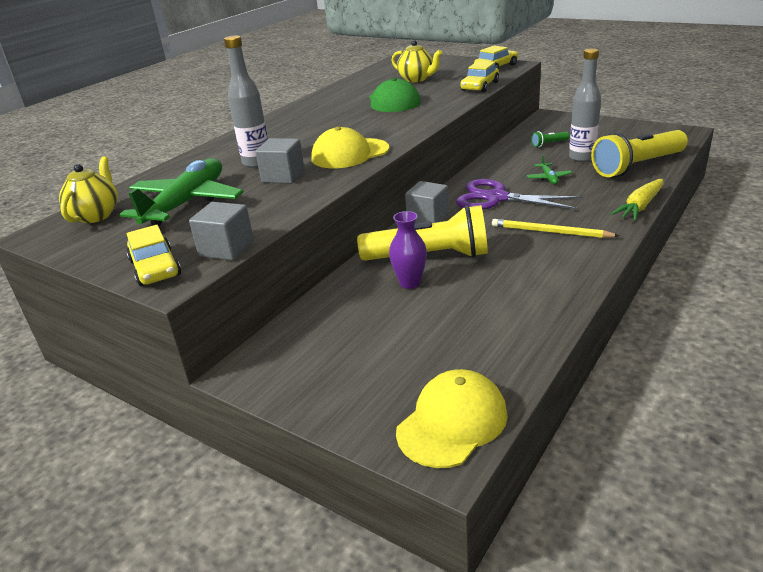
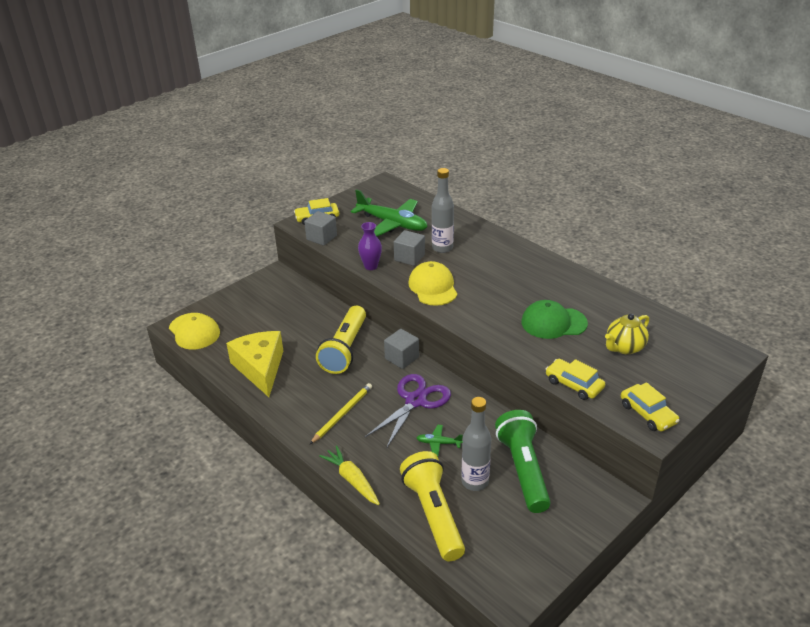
camera: 100 degrees right, 5 degrees up
yellow teapot [59,156,118,223] -> none
purple vase [389,211,427,289] -> purple vase moved to [358,222,382,270]
green flashlight [531,131,570,147] -> green flashlight [495,410,550,513], size x2.49
none -> yellow cheese [226,331,283,397]

